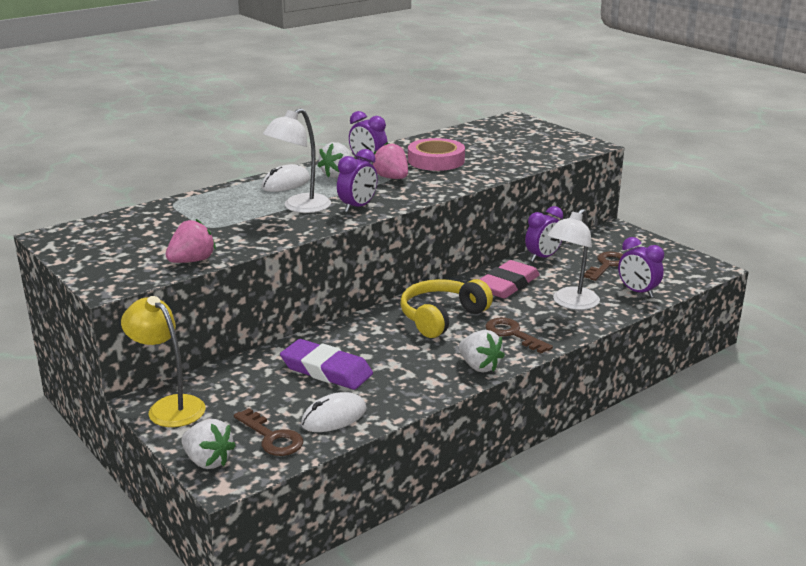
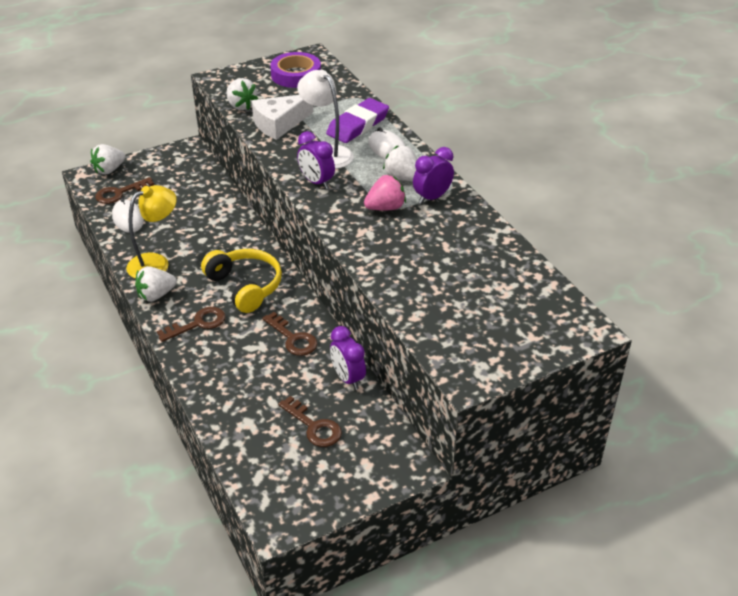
camera: 100 degrees right, 15 degrees up
yellow lamp [121,296,206,427] -> yellow lamp moved to [126,185,177,279]
pink strawberry [166,219,216,263] -> white strawberry [226,78,258,110]
purple eraser [280,339,373,390] -> purple eraser moved to [326,98,389,143]
pink tape [408,138,465,171] -> none
pink eraser [479,260,540,299] -> brown key [262,312,317,356]
white lamp [547,209,600,310] -> none
purple clock [618,237,664,298] -> none
none -> white cheese [252,95,313,140]
none -> purple tape [270,52,321,88]

